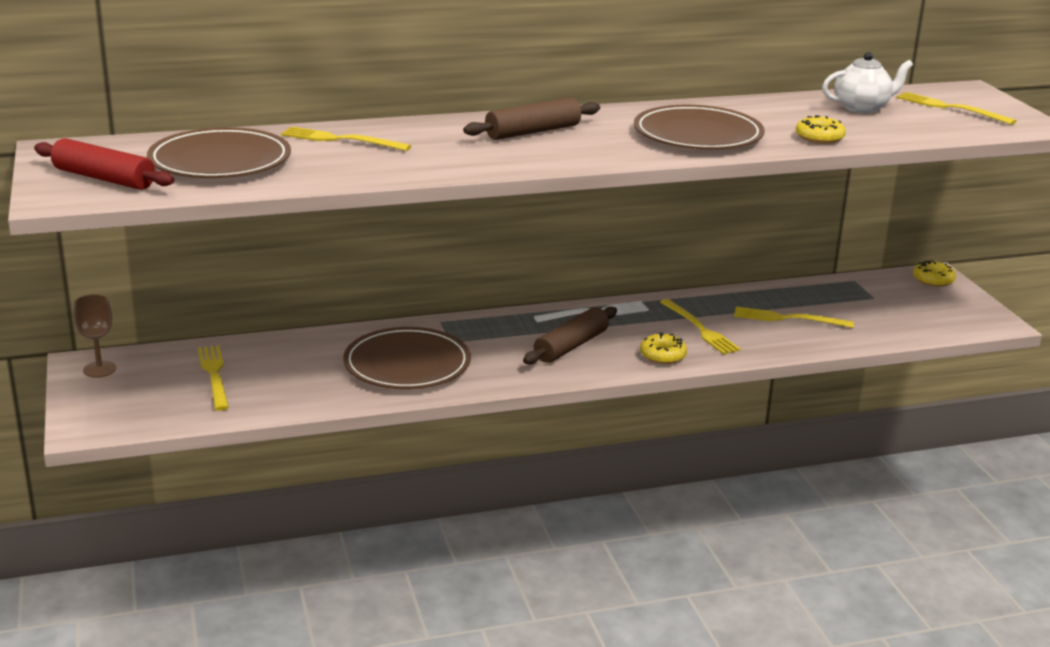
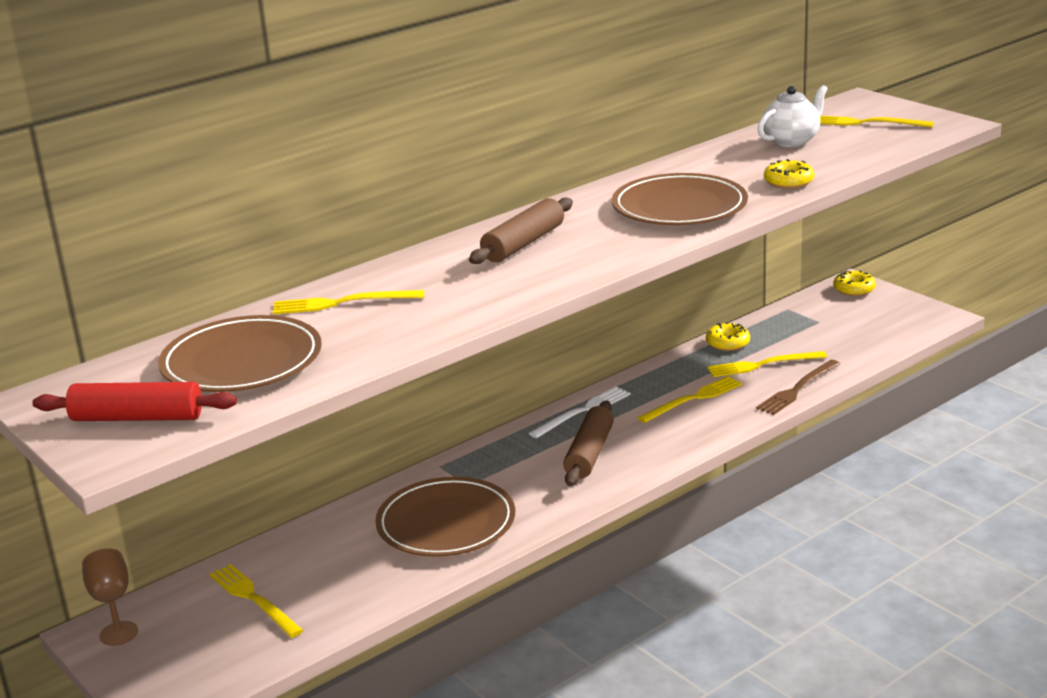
camera: 20 degrees left, 0 degrees up
yellow donut [640,332,687,364] -> yellow donut moved to [706,322,750,351]
yellow fork [660,299,741,355] -> yellow fork turned 75 degrees counterclockwise [637,376,742,423]
none -> brown fork [756,360,840,415]

